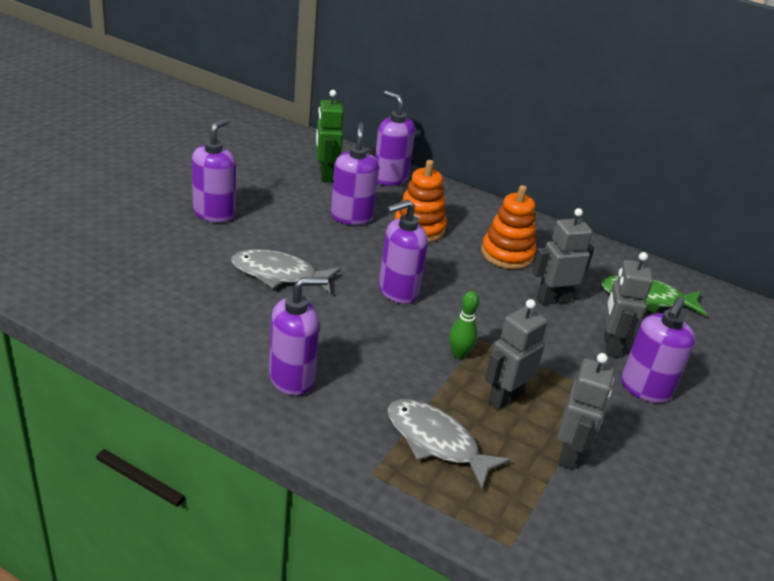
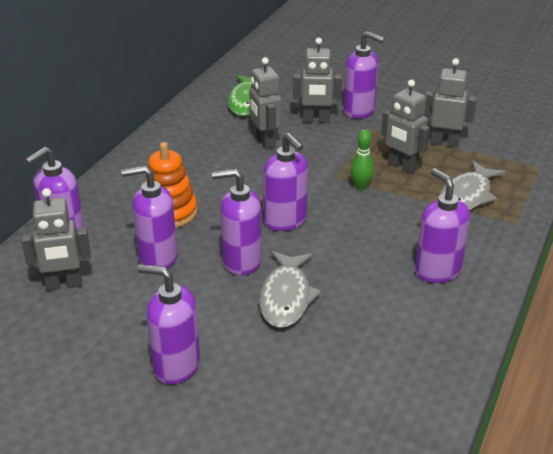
camera: 90 degrees left, 0 degrees up
green robot [316,90,344,182] -> grey robot [21,188,91,291]
orange stacking toy [481,185,536,269] -> none
none -> purple soap dispenser [212,169,262,275]

